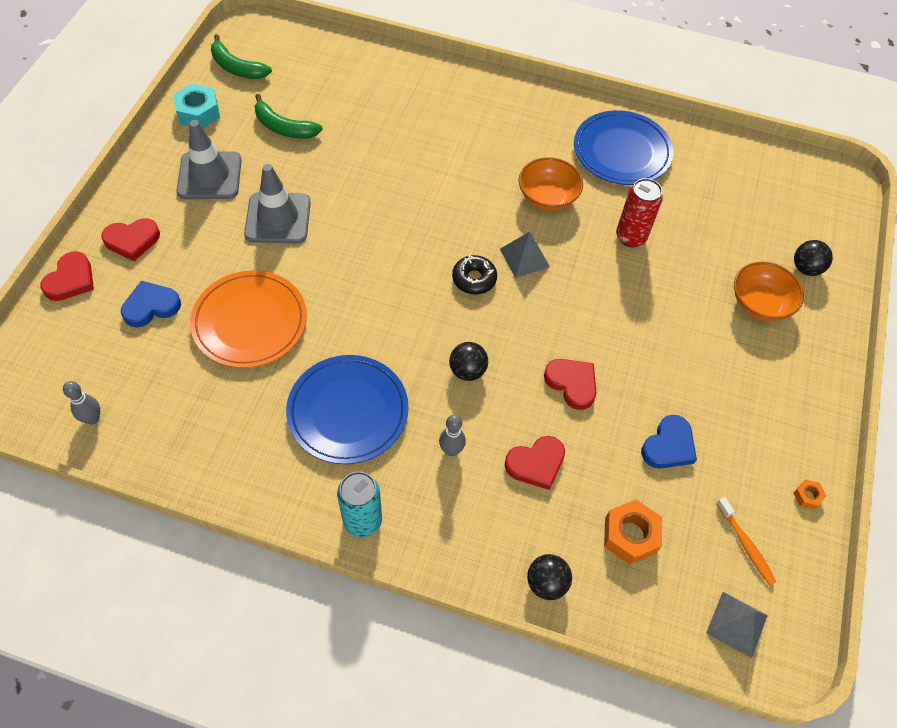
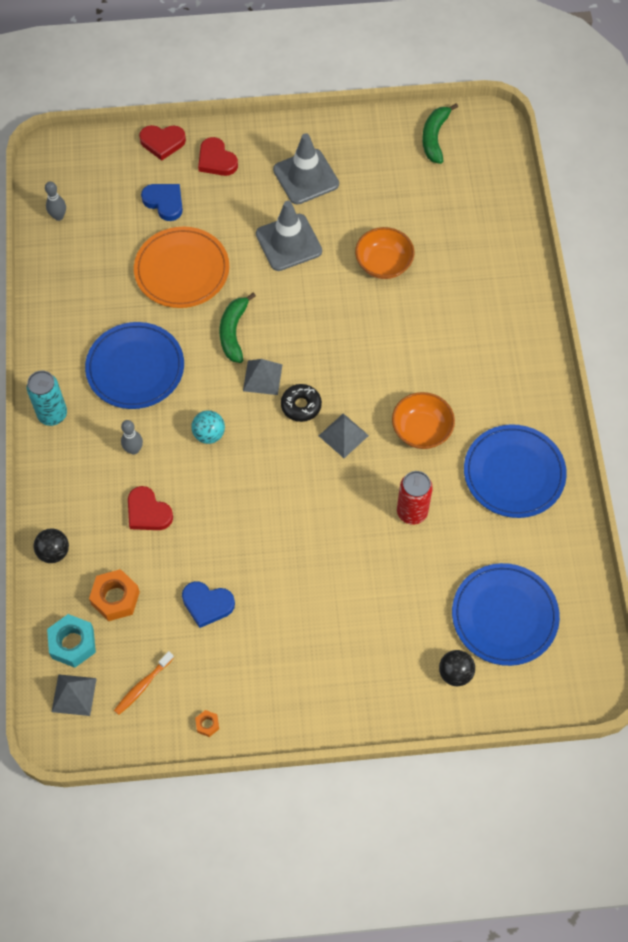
camera: 70 degrees right, 5 degrees up
turquoise nut [173,84,220,128] -> turquoise nut moved to [47,614,96,668]
green banana [255,94,323,139] -> green banana moved to [220,292,256,363]
black ball [449,342,488,381] -> turquoise ball [191,410,225,444]
red heart [544,359,597,410] -> none
orange bowl [734,262,804,321] -> orange bowl moved to [355,227,415,279]
none -> grey pyramid [243,359,283,395]
none -> blue plate [452,563,560,666]

